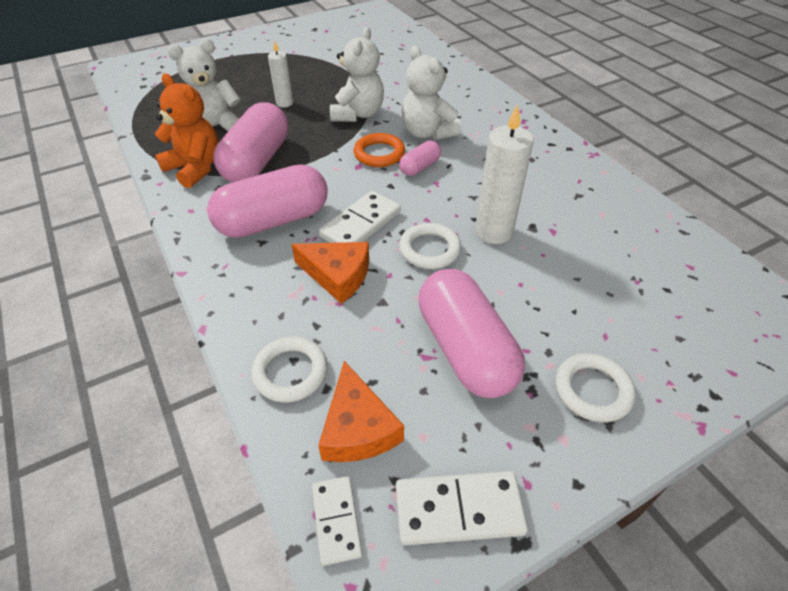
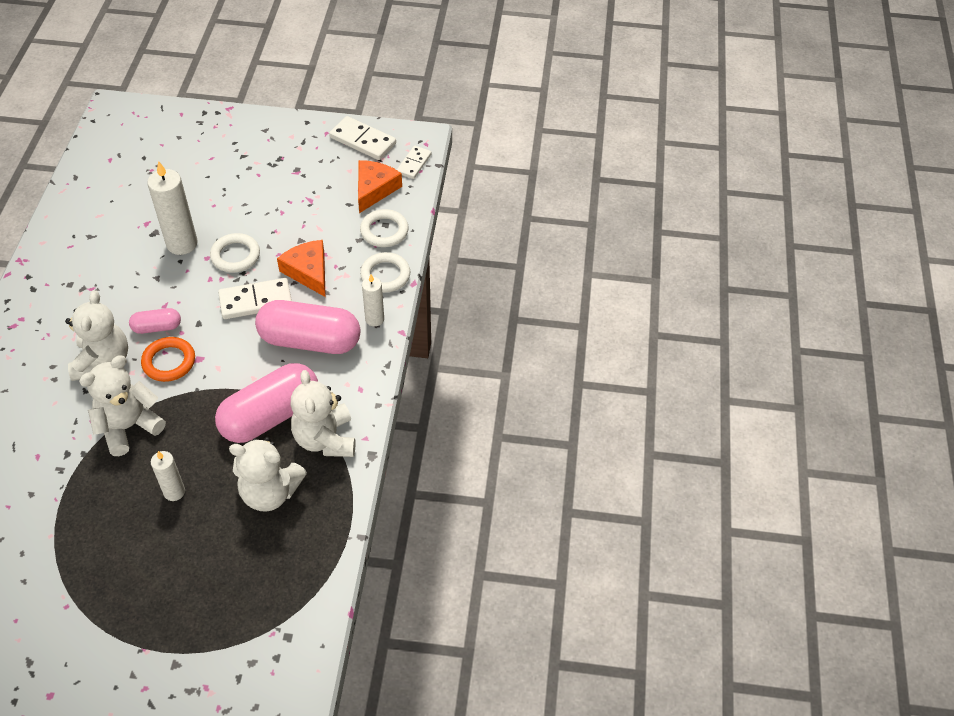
camera: 145 degrees left, 5 degrees up
orange teddy bear [155,73,219,188] -> white teddy bear [291,370,356,457]
pink capsule [418,269,525,398] -> none
white ring [555,353,636,422] -> white ring moved to [360,252,410,293]
none -> white candle [362,274,384,327]

